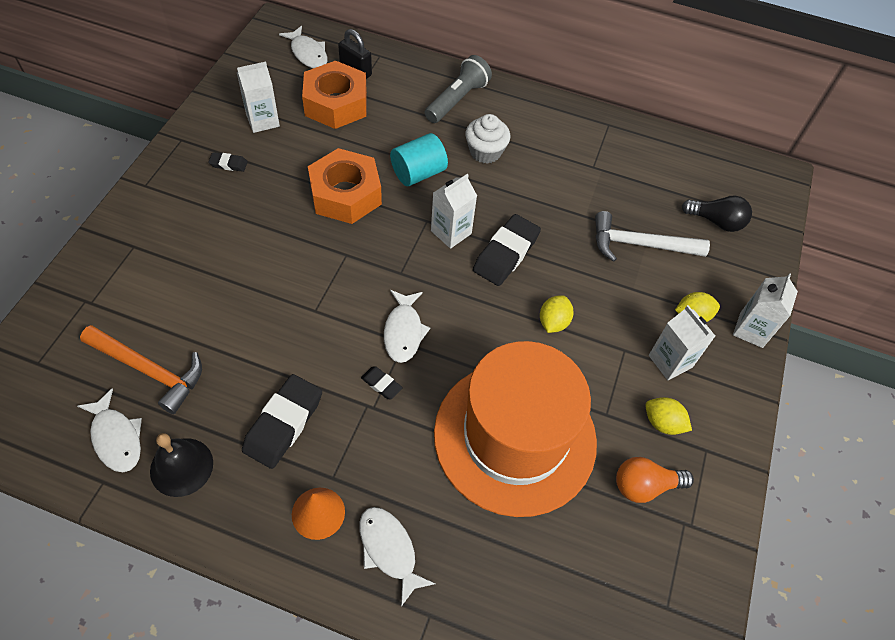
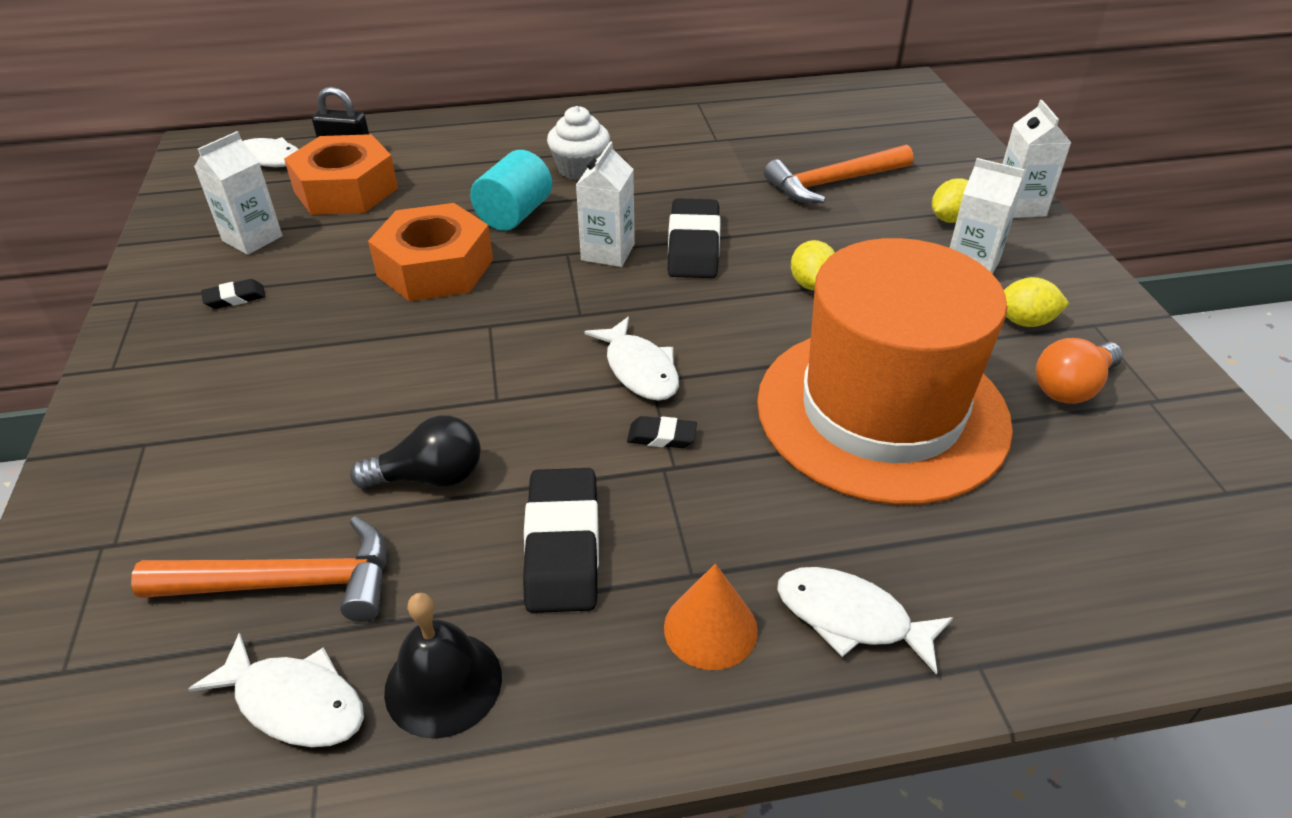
camera: 25 degrees left, 15 degrees down
grey flashlight [425,55,492,123] -> none
white hammer [595,211,710,262] -> orange hammer [764,144,913,203]
black light bulb [682,196,752,232] -> black light bulb moved to [350,415,481,489]

